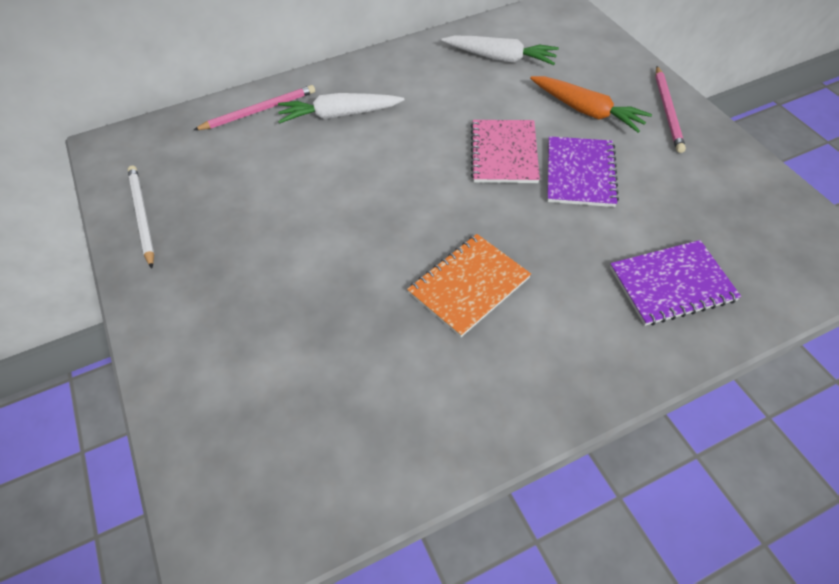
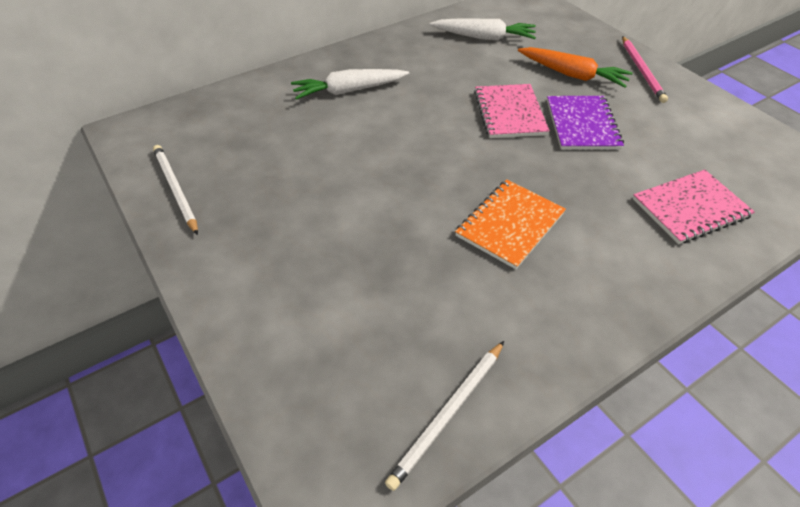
camera: 10 degrees left, 5 degrees down
pink pencil [194,85,315,130] -> none
purple notebook [610,240,741,326] -> pink notebook [633,169,755,244]
none -> white pencil [385,341,504,491]

